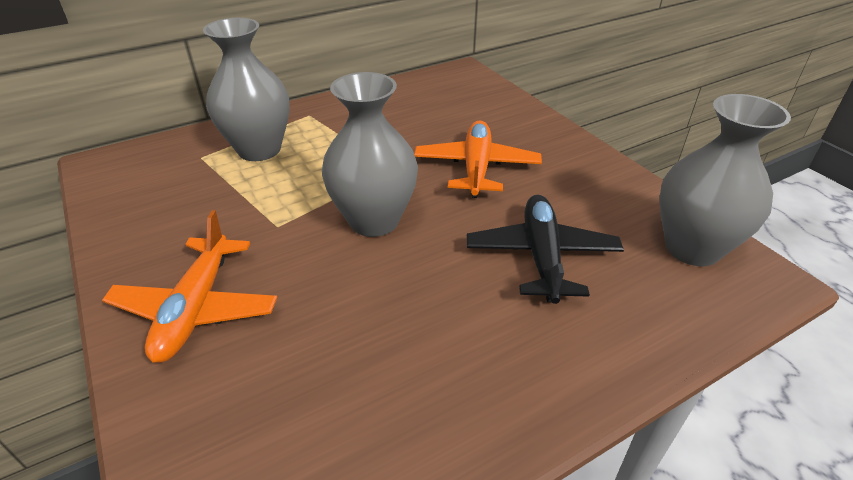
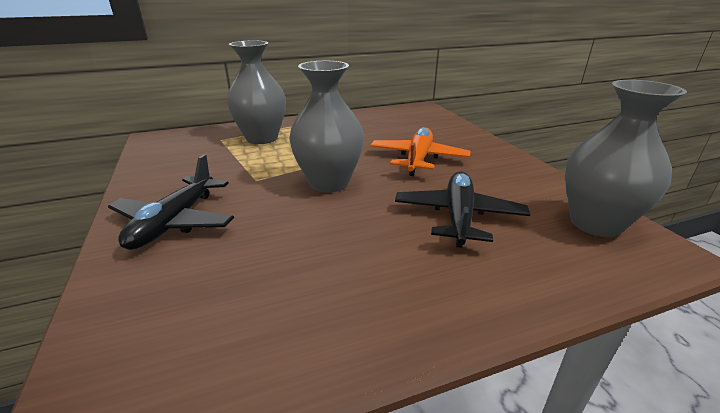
camera: 10 degrees right, 10 degrees down
orange plane [102,210,277,363] -> black plane [108,154,234,250]

